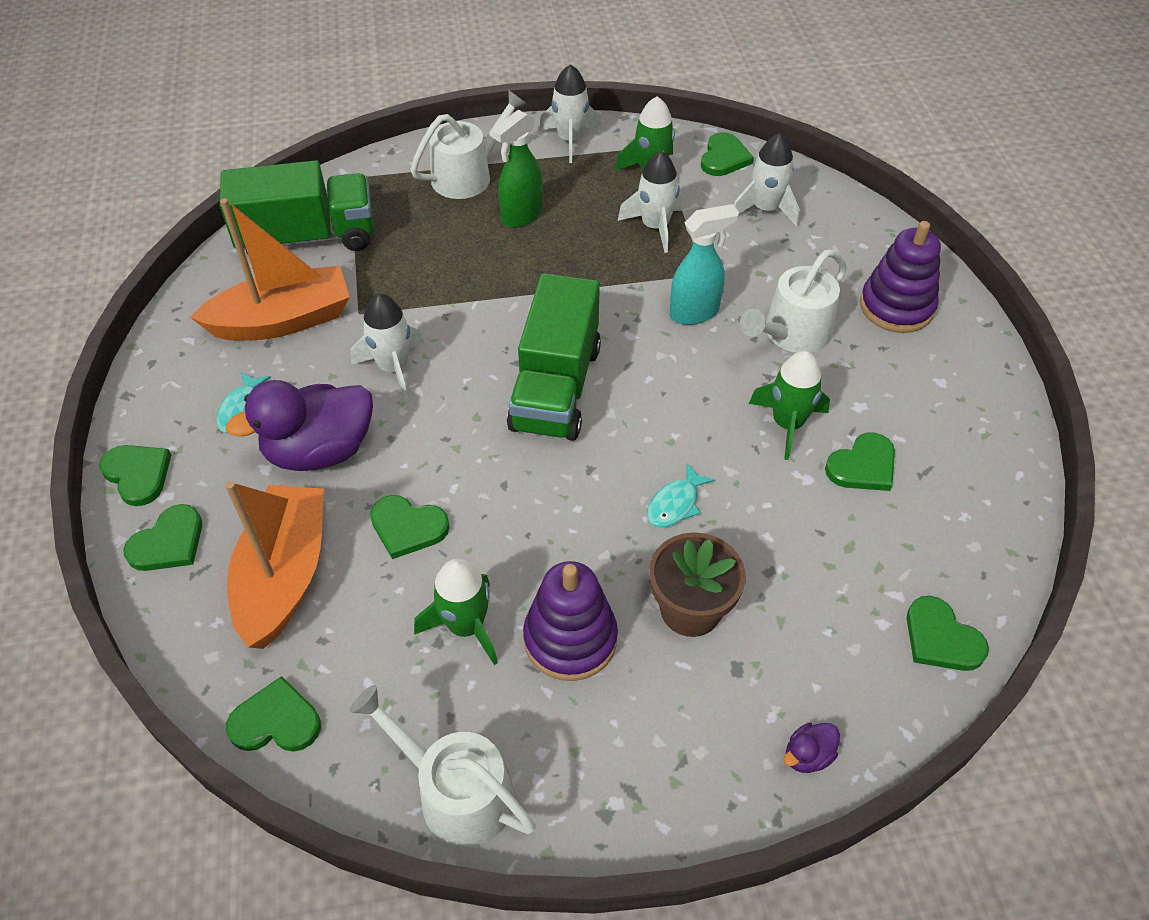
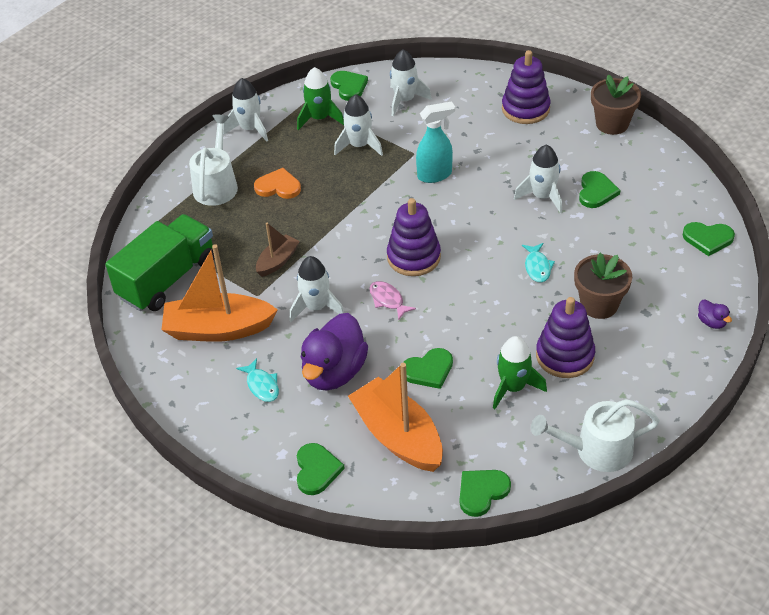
camera: 40 degrees left, 5 degrees down
green heart [99,445,171,506] -> none
orange boat [190,198,350,341] -> orange boat turned 120 degrees counterclockwise [162,244,278,342]
green spray bottle [492,110,542,228] -> orange heart [254,168,301,199]
green truck [507,273,601,441] -> purple stacking toy [387,198,441,276]
turquoise spray bottle [670,204,739,325] -> turquoise spray bottle turned 45 degrees clockwise [416,101,455,183]
white watering can [740,250,847,353] -> none
green rocket [749,351,830,460] -> white rocket [514,145,562,213]
purple duck [784,723,840,773] -> purple duck turned 45 degrees counterclockwise [698,299,732,329]
none -> brown boat [256,223,300,277]
none -> pink fish [369,281,416,320]
none -> brown flower pot [591,74,641,135]

